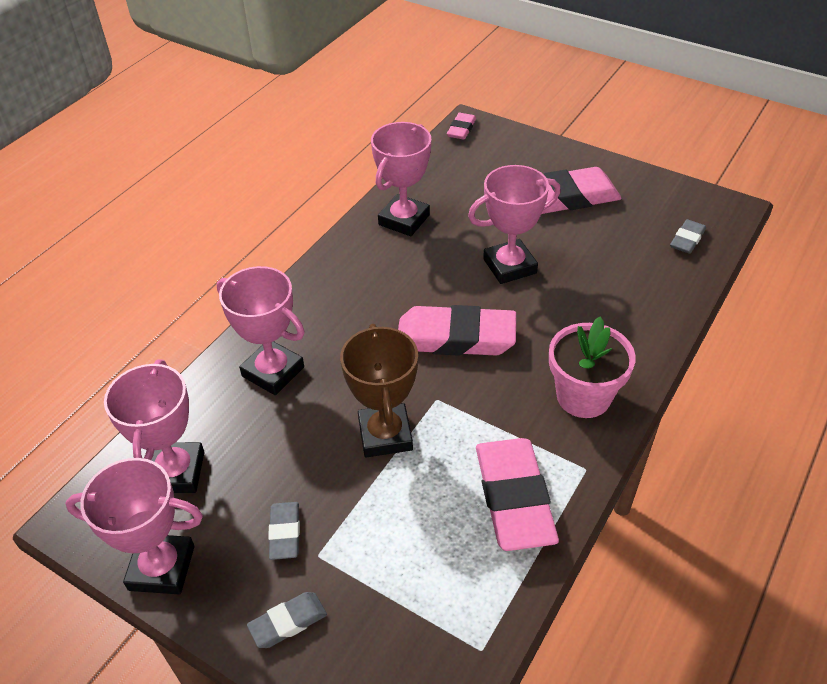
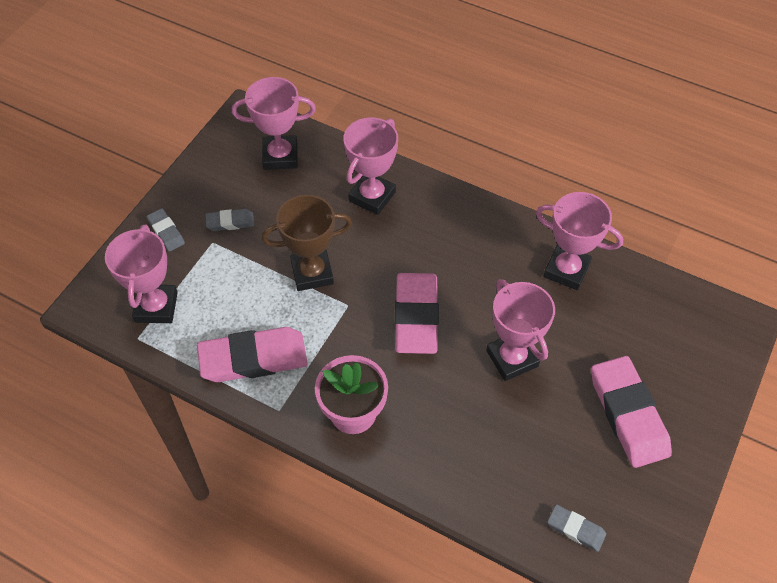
camera: 85 degrees right, 10 degrees up
pink trophy [65,458,203,594] -> pink trophy moved to [105,225,178,323]
pink eraser [447,113,476,140] -> none

